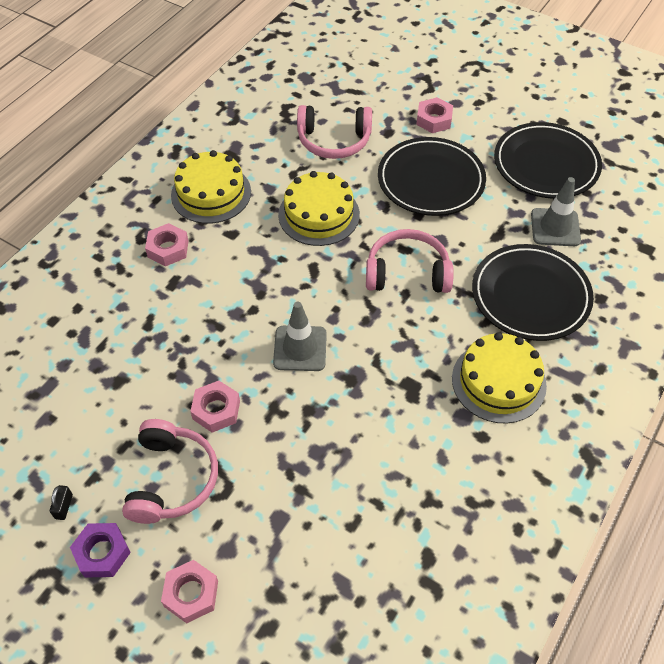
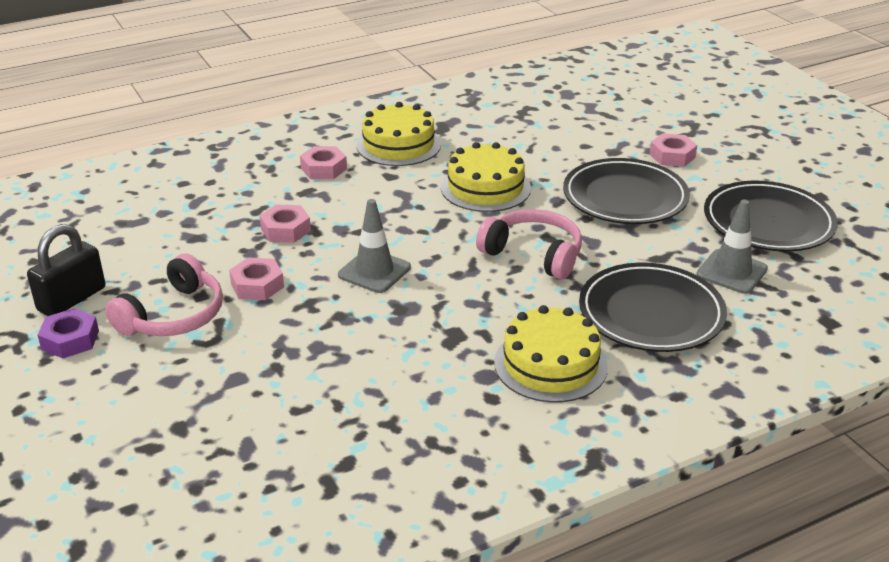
camera: 30 degrees right, 20 degrees down
black padlock [50,485,73,520] -> black padlock [27,224,105,316], size x2.37
pink nut [161,560,218,623] -> pink nut moved to [260,204,311,243]
pink headphones [297,105,372,159] -> none

